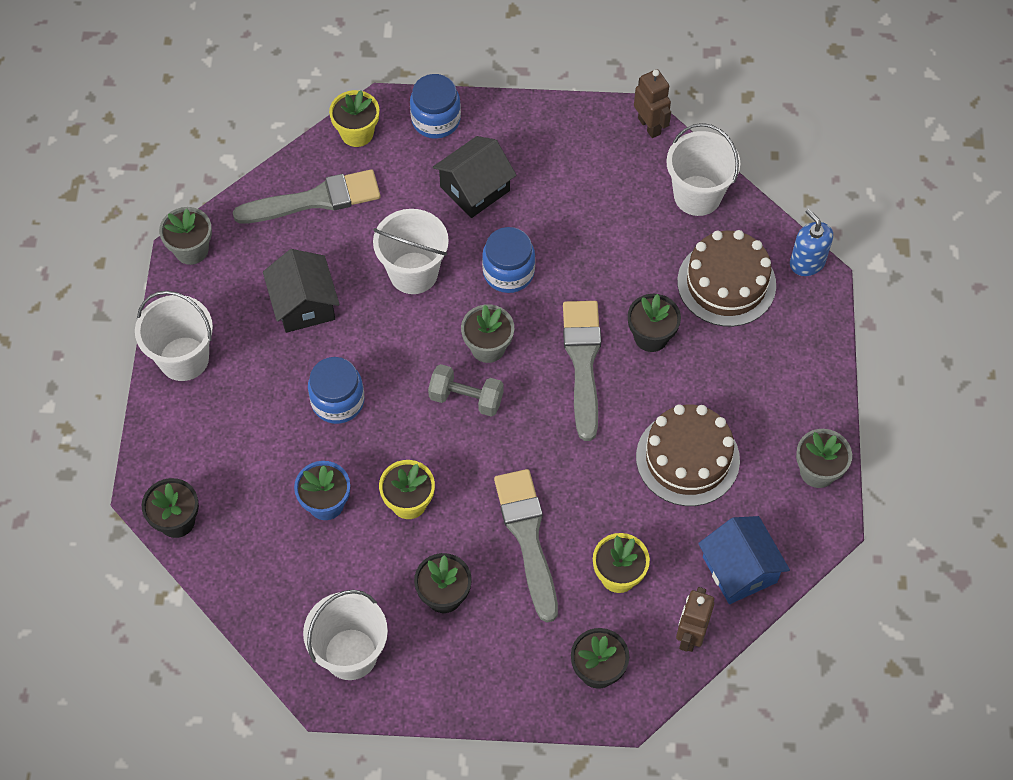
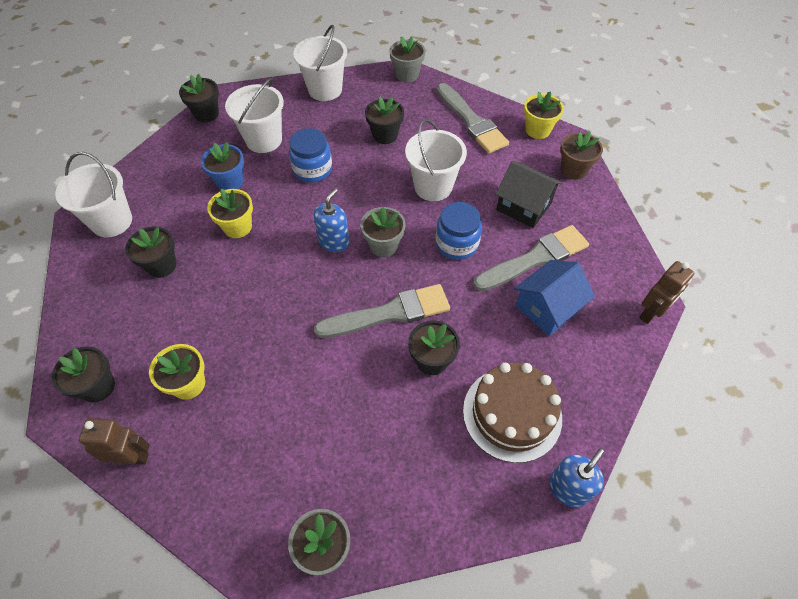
camera: 75 degrees right, 5 degrees down
black house [263,249,340,333] -> black flower pot [365,97,404,144]
blue jar [410,74,461,139] -> brown flower pot [560,131,603,180]
grey dumbbell [428,364,504,417] -> blue soap dispenser [314,188,350,252]
grey brush [494,469,558,623] -> grey brush moved to [473,225,589,291]
brown cake [636,404,740,506] -> none
white bucket [666,123,740,216] -> white bucket moved to [225,78,284,153]
blue house [698,516,790,604] -> blue house moved to [514,260,595,336]

